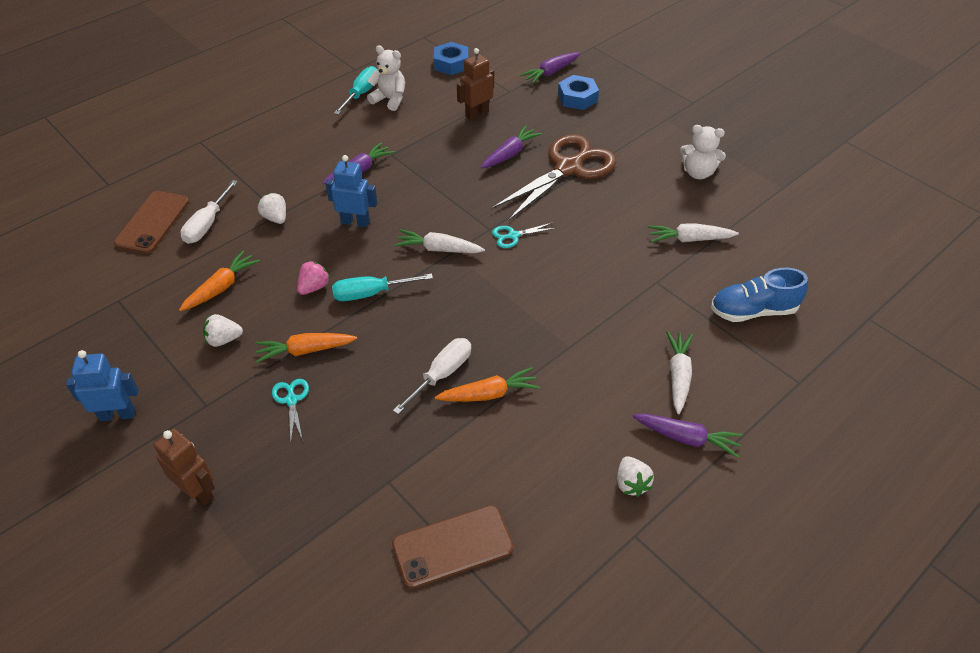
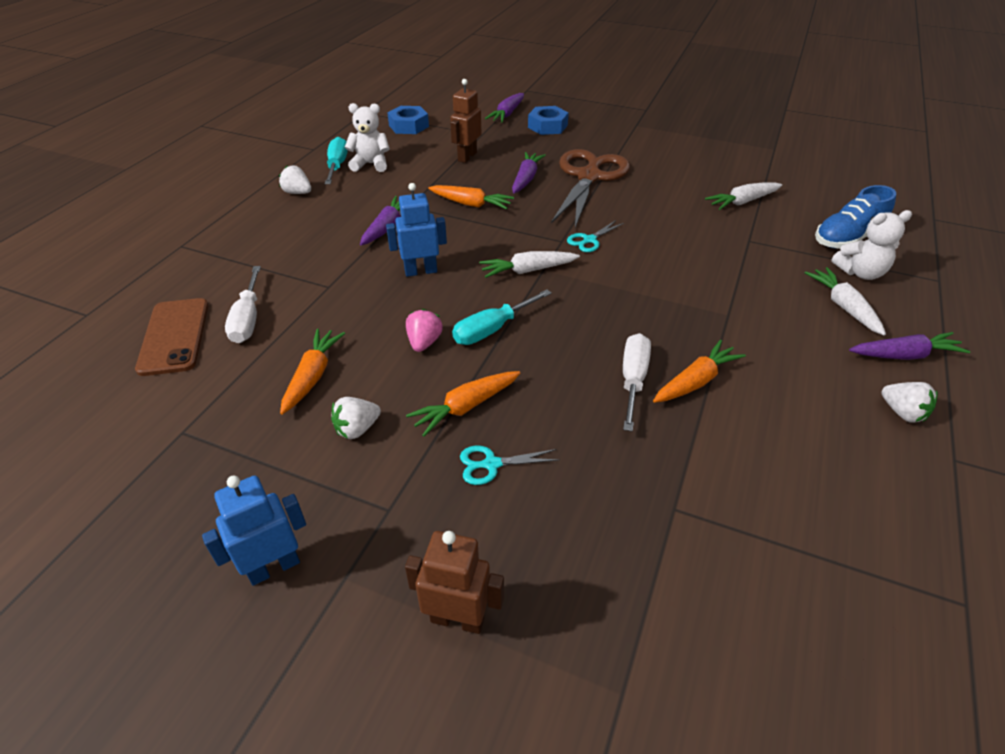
camera: 25 degrees left, 5 degrees down
white strawberry [258,193,286,224] -> white strawberry moved to [279,166,311,194]
turquoise scissors [272,379,309,441] -> turquoise scissors turned 60 degrees counterclockwise [460,446,560,485]
brown phone [392,505,513,589] -> none
white teddy bear [680,125,726,179] -> white teddy bear moved to [831,210,912,280]
none -> orange carrot [428,185,514,210]

